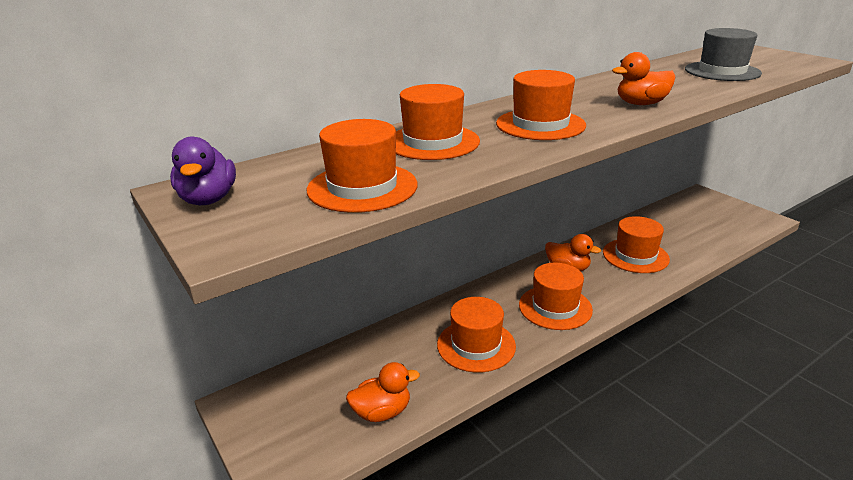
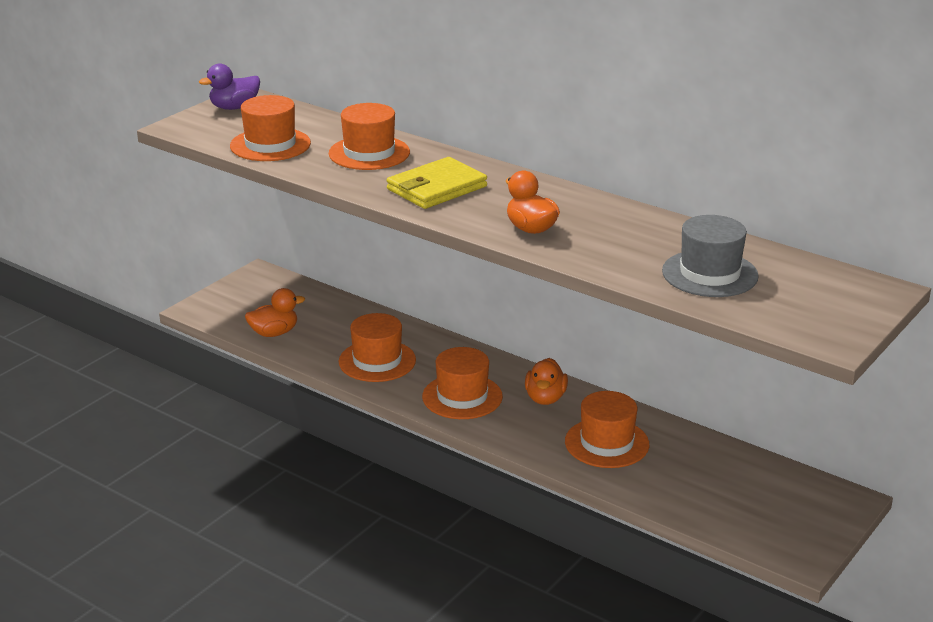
camera: 70 degrees right, 0 degrees up
orange duck [346,362,420,422] -> orange duck turned 75 degrees counterclockwise [245,288,305,337]
orange hat [496,70,586,140] -> yellow wallet [387,157,487,209]

